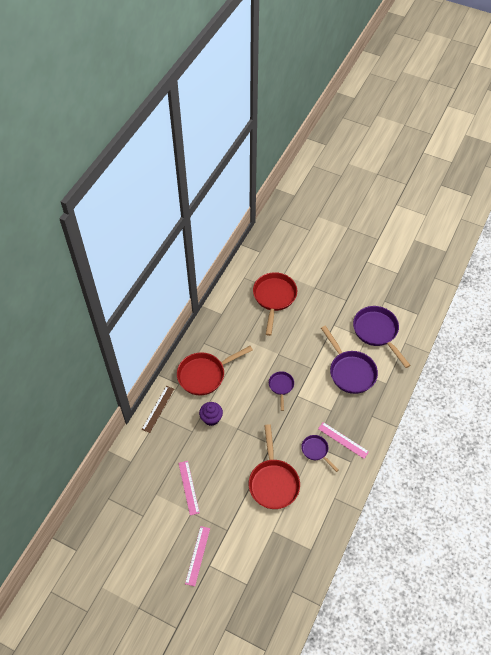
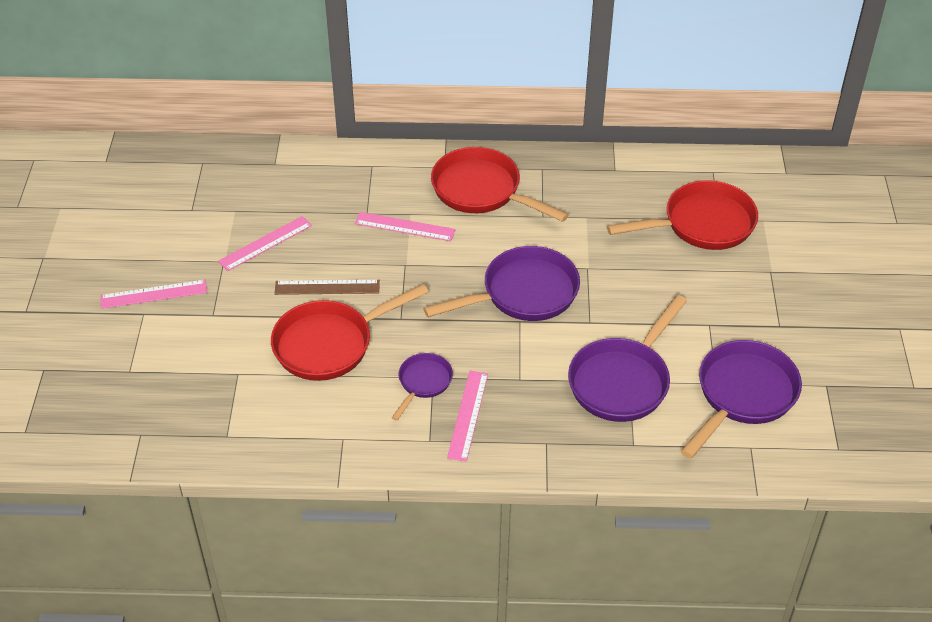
camera: 65 degrees right, 10 degrees down
brown ruler [142,386,174,433] -> brown ruler moved to [274,280,380,295]
purple cupcake [199,402,223,426] -> pink ruler [355,212,456,241]
purple pan [269,371,294,411] -> purple pan [423,246,580,321], size x1.85

